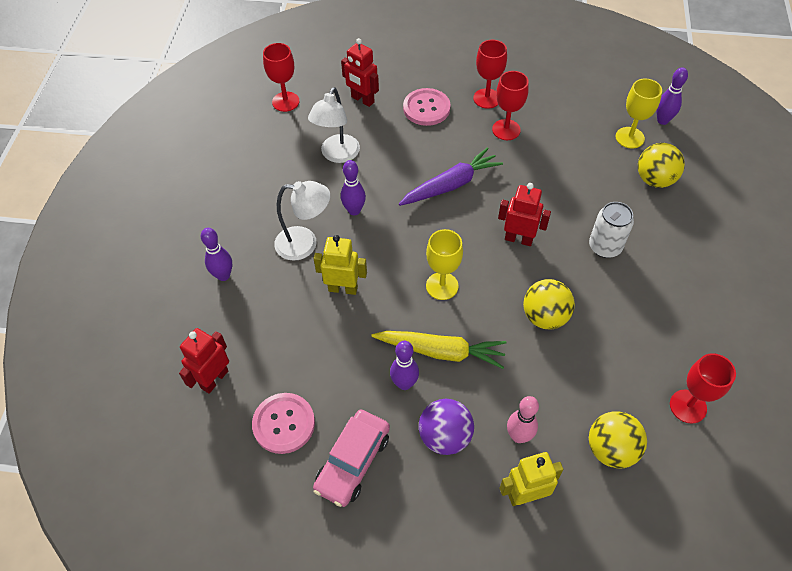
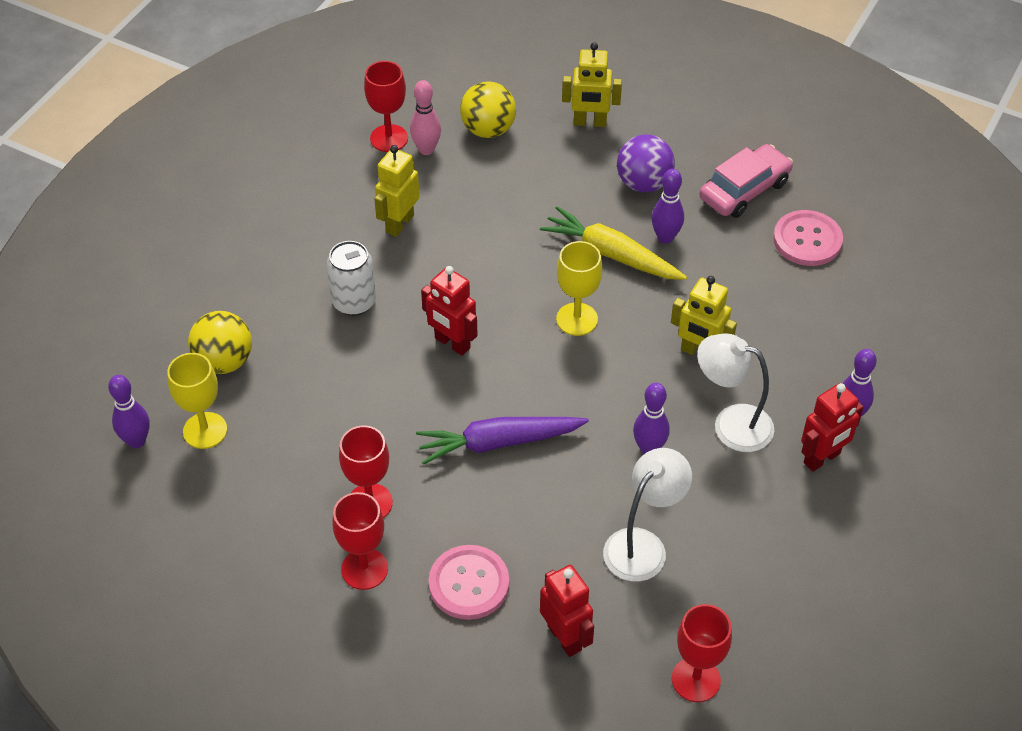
camera: 160 degrees left, 5 degrees down
red robot [179,328,229,394] -> red robot moved to [801,383,864,472]
pink bowling pin [507,396,539,443] -> pink bowling pin moved to [410,80,441,155]
yellow ball [523,279,575,330] -> none
none -> yellow robot [374,145,420,237]

